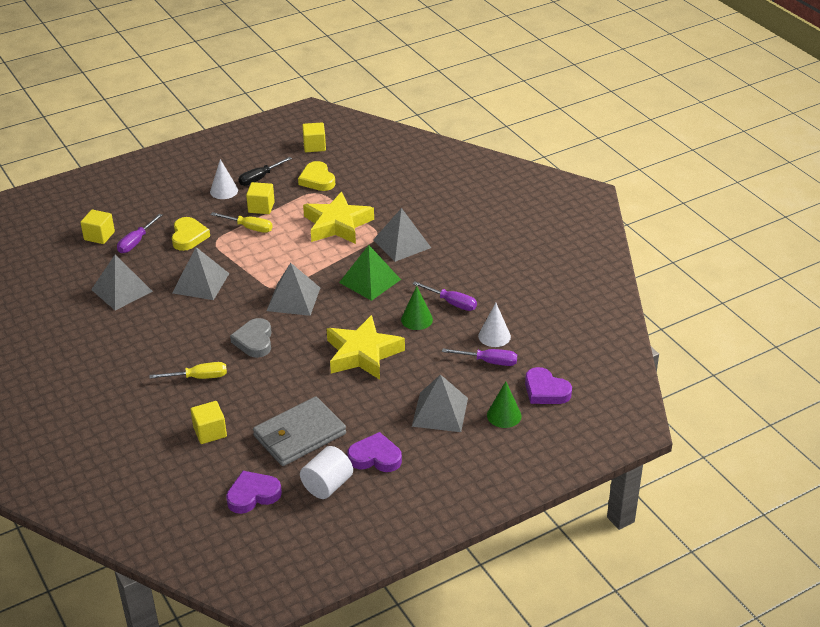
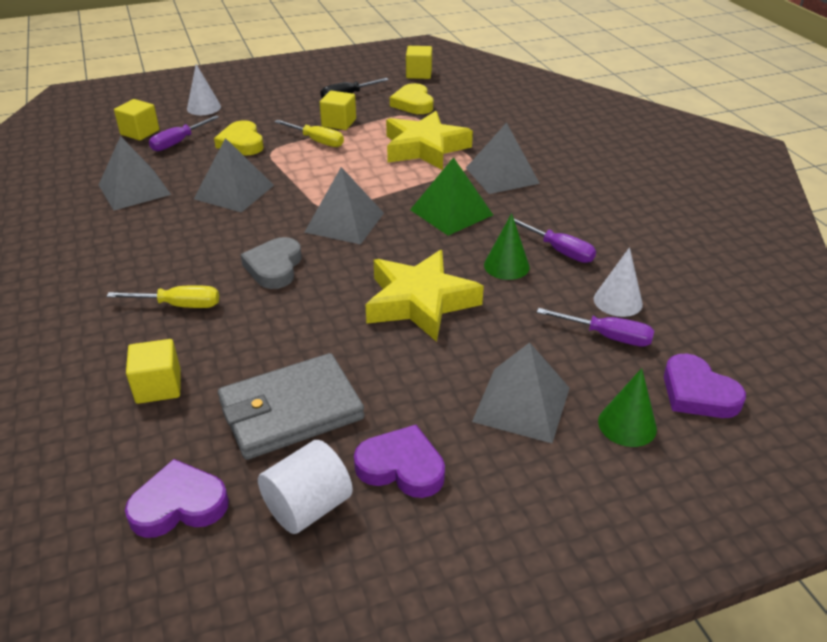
camera: 10 degrees right, 0 degrees up
yellow heart [172,217,210,251] -> yellow heart turned 150 degrees clockwise [214,120,264,155]
white cone [210,159,238,199] -> white cone moved to [187,64,221,115]

